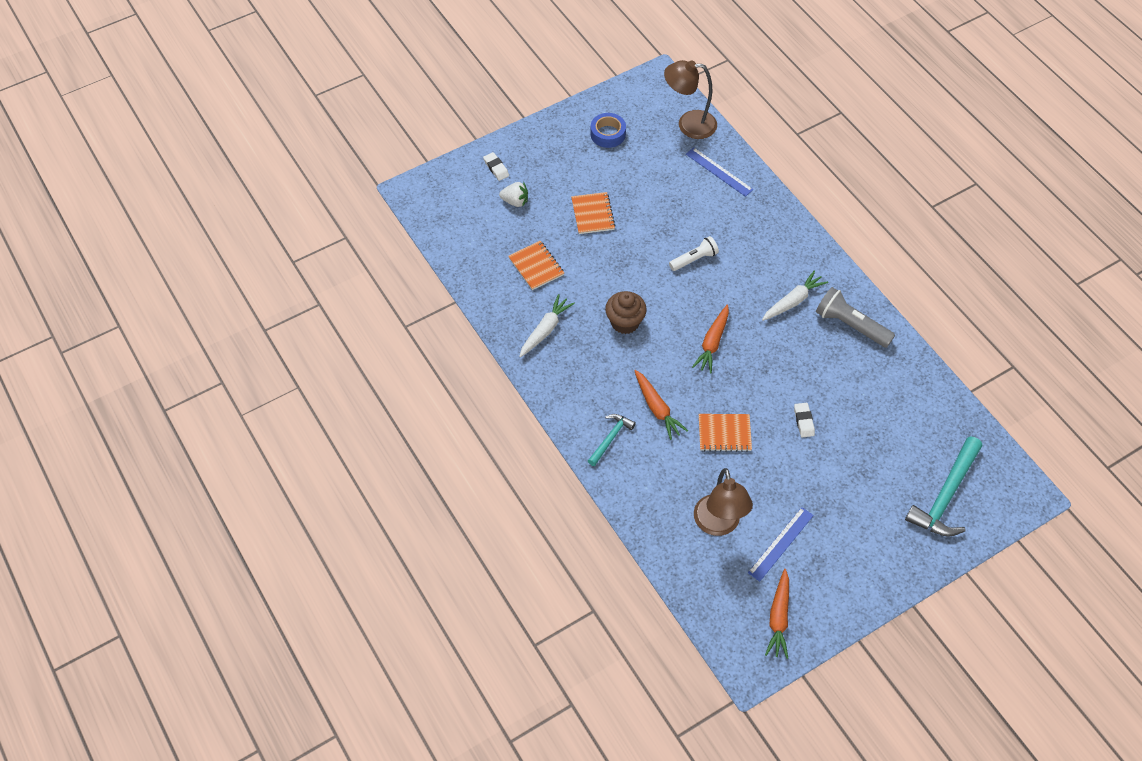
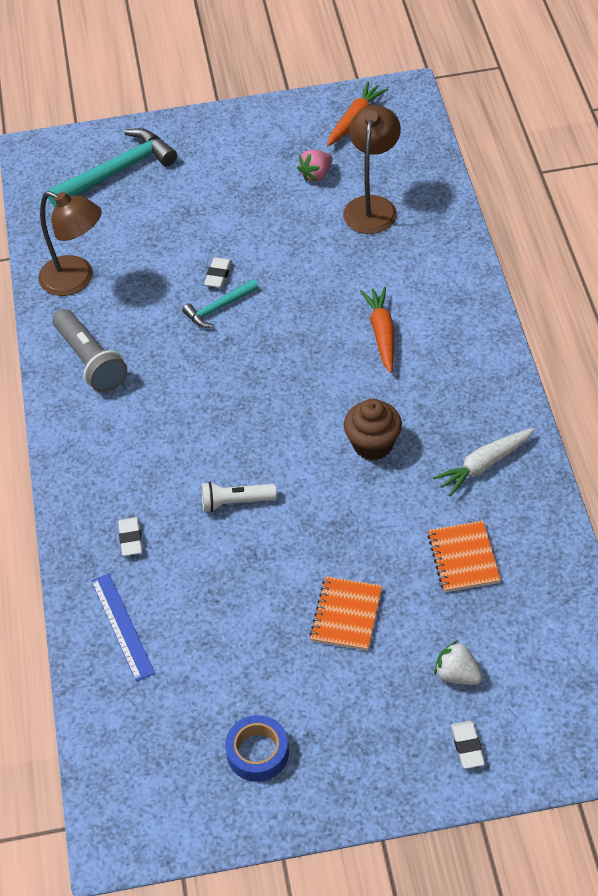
camera: 155 degrees left, 5 degrees down
turquoise hammer [588,414,636,466] -> turquoise hammer moved to [182,279,259,328]
brown lamp [664,60,717,139] -> brown lamp moved to [38,191,102,296]
orange carrot [692,305,729,374] -> none
orange notebook [699,414,752,452] -> none
blue ruler [748,507,814,582] -> pink strawberry [297,150,332,182]
white carrot [762,270,828,321] -> none
none -> white eraser [118,517,143,556]

